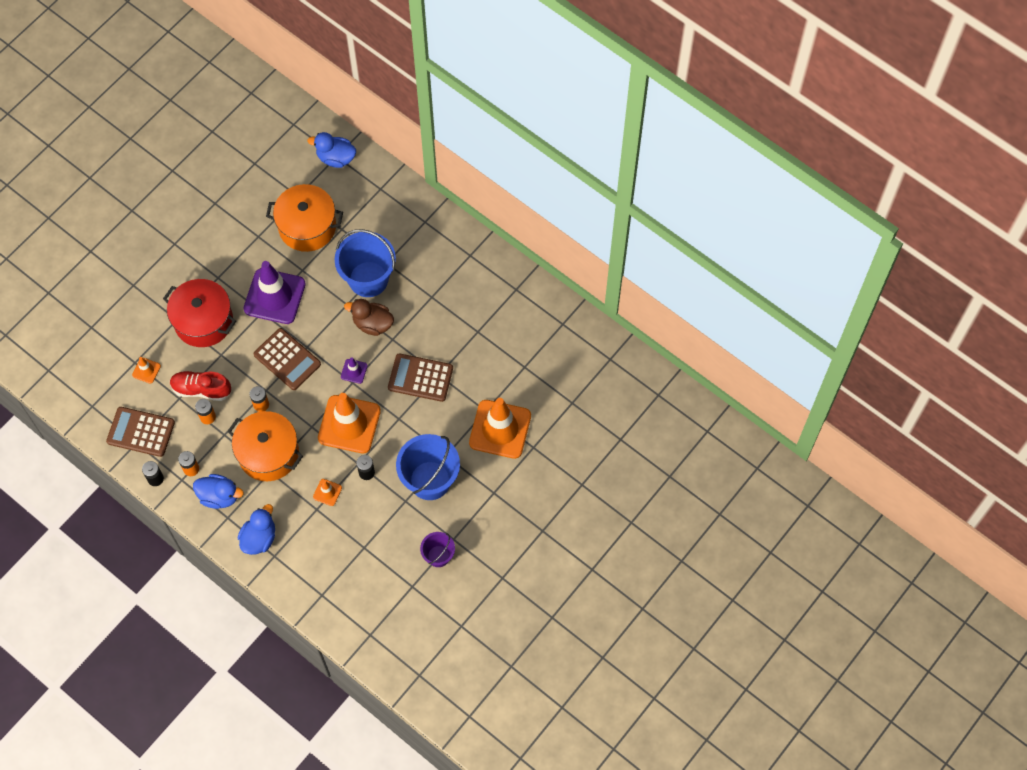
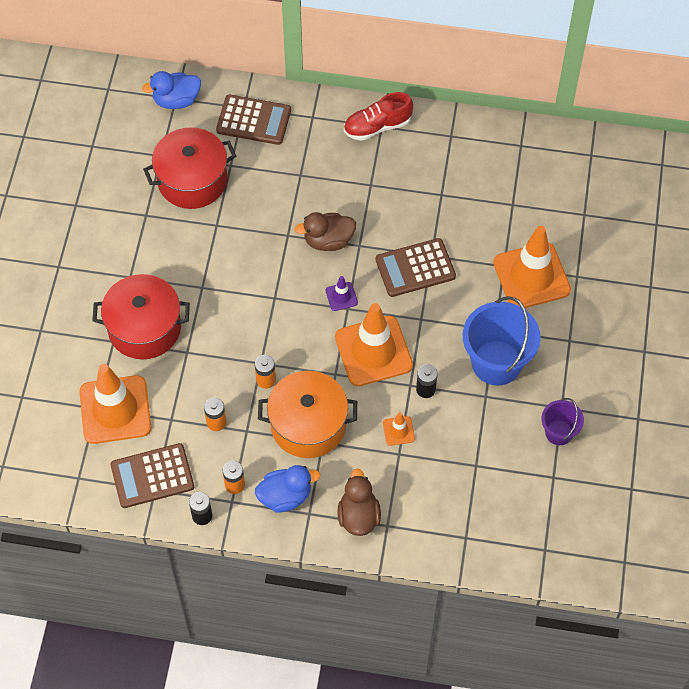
camera: 30 degrees left, 5 degrees down
orange traffic cone [132,357,161,384] -> orange traffic cone [79,364,151,444], size x2.33
red shoe [170,371,231,401] -> red shoe moved to [344,92,413,141]
blue duck [238,504,275,555] -> brown duck [338,469,381,536]
purple traffic cone [244,261,306,324] -> none
brown calculator [254,328,321,390] -> brown calculator moved to [216,95,291,145]
orange pot [266,184,343,252] -> red pot [143,127,236,209]
blue bucket [335,229,396,297] -> none

